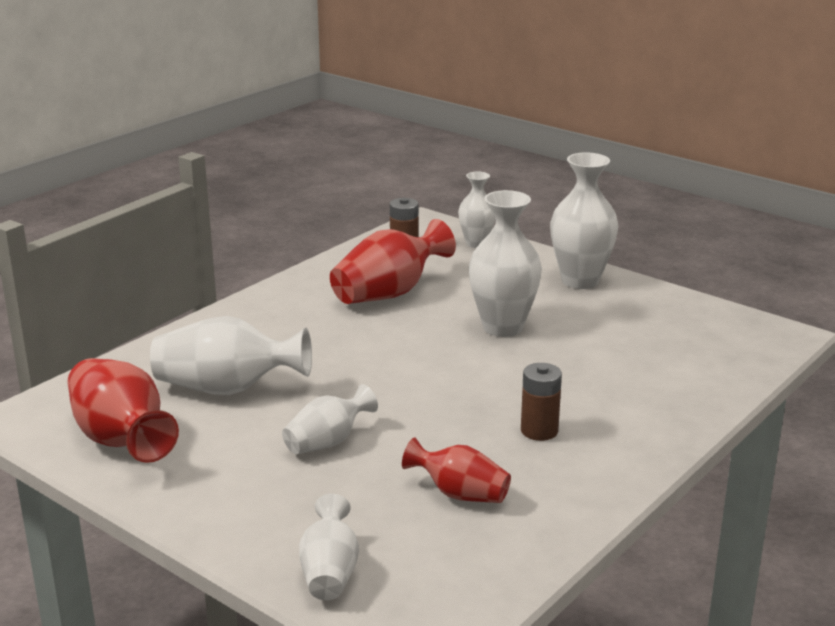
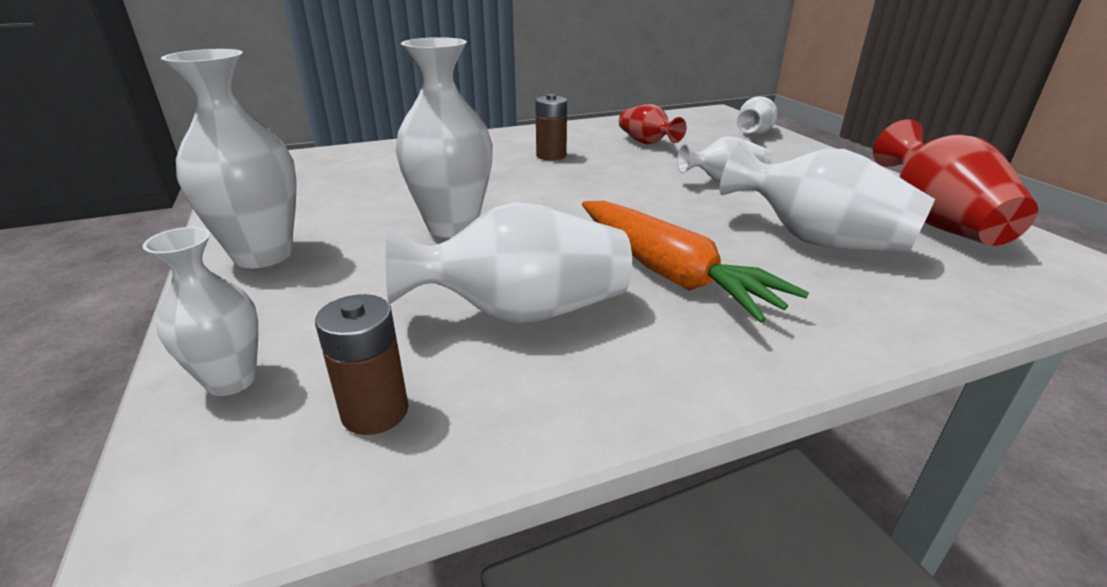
camera: 150 degrees left, 5 degrees up
red vase [330,219,456,304] -> white vase [385,202,632,324]
none -> orange carrot [582,201,809,323]

